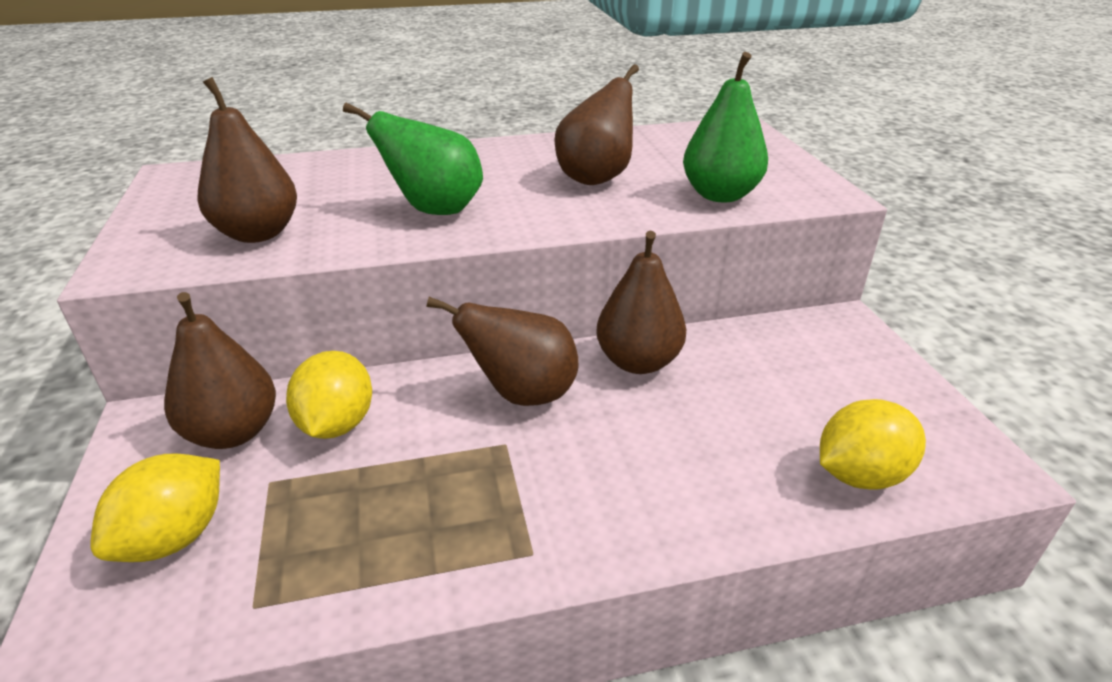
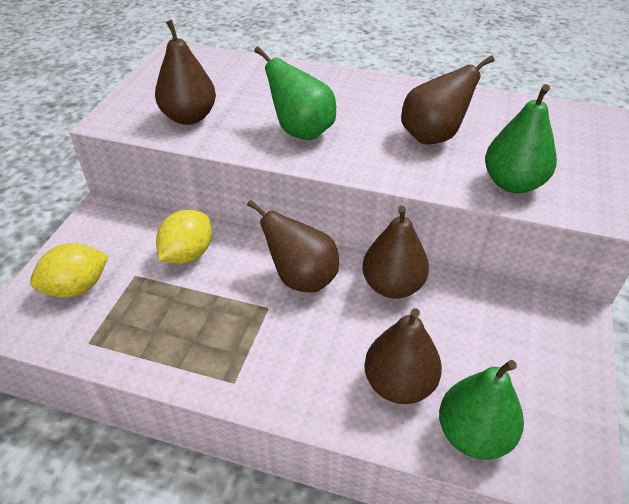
camera: 30 degrees right, 10 degrees up
brown pear [164,292,276,449] -> brown pear moved to [364,308,442,404]
yellow lemon [820,399,926,490] -> green pear [439,360,524,460]

